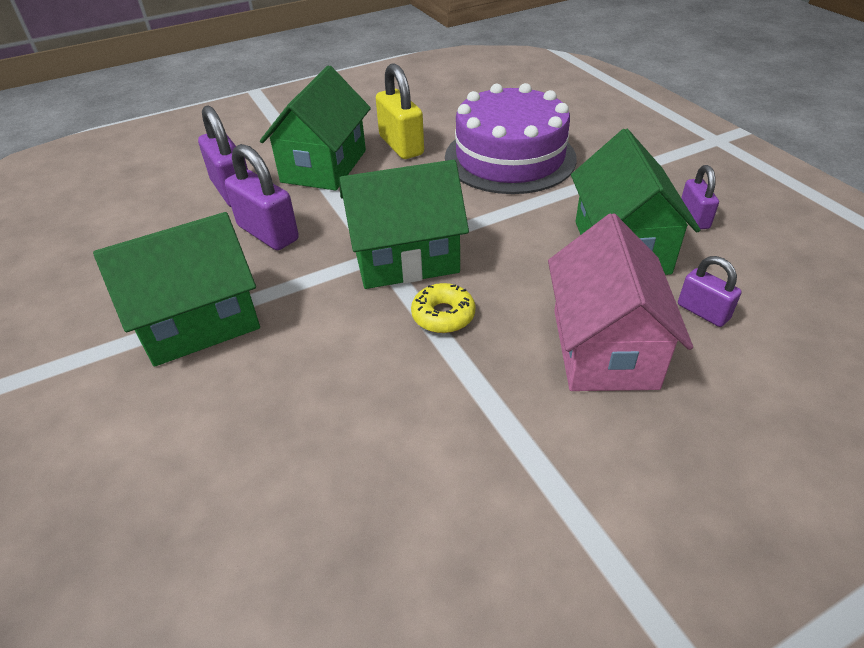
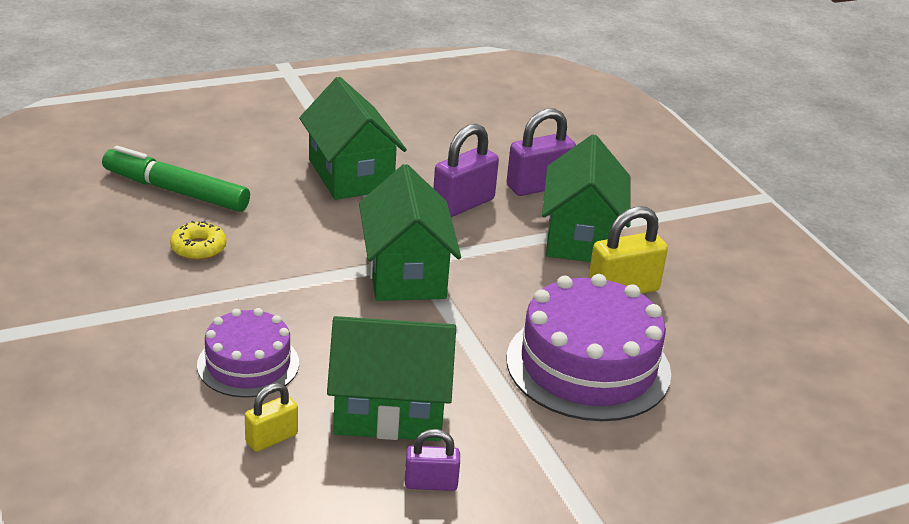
camera: 90 degrees right, 10 degrees down
green house [260,65,371,191] -> green house turned 75 degrees clockwise [542,134,630,262]
yellow donut [411,283,475,333] -> yellow donut moved to [170,221,226,260]
pink house [548,213,693,391] -> purple cake [197,308,299,398]
purple padlock [678,256,742,327] -> yellow padlock [245,383,298,452]
none -> green marker [102,146,250,212]

